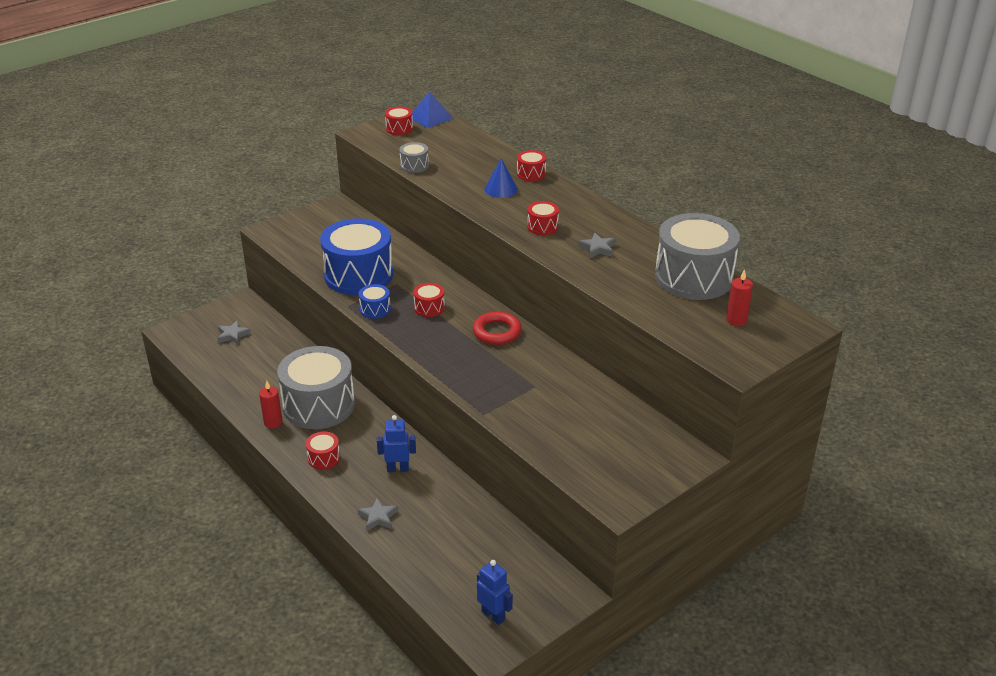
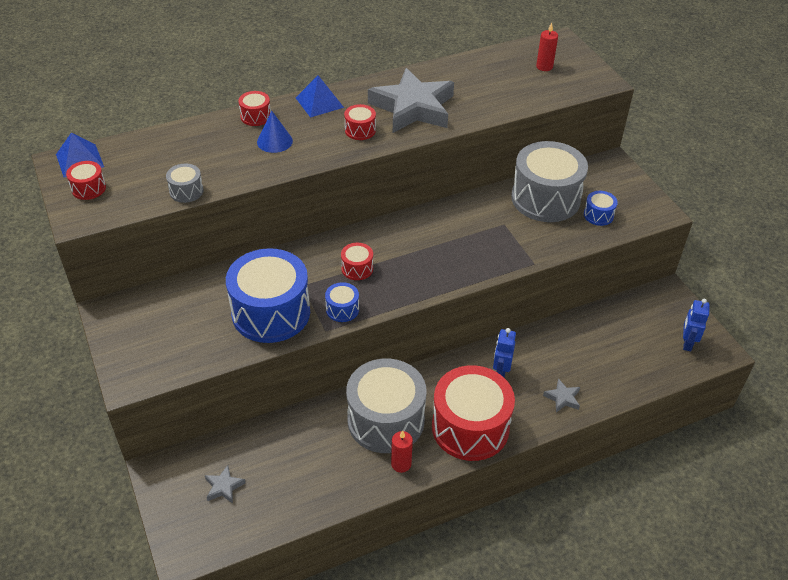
camera: 75 degrees left, 10 degrees up
red drum [306,431,340,470] -> red drum [432,365,515,461], size x2.34
red ring [473,311,522,345] -> none
blue robot [477,560,513,625] -> blue robot turned 45 degrees counterclockwise [683,299,710,351]
grey star [578,233,615,258] -> grey star [368,68,454,133], size x2.50
grey drum [655,213,740,300] -> grey drum moved to [511,141,588,222]
none -> blue pyramid [296,75,344,118]
none -> blue drum [584,191,618,226]

